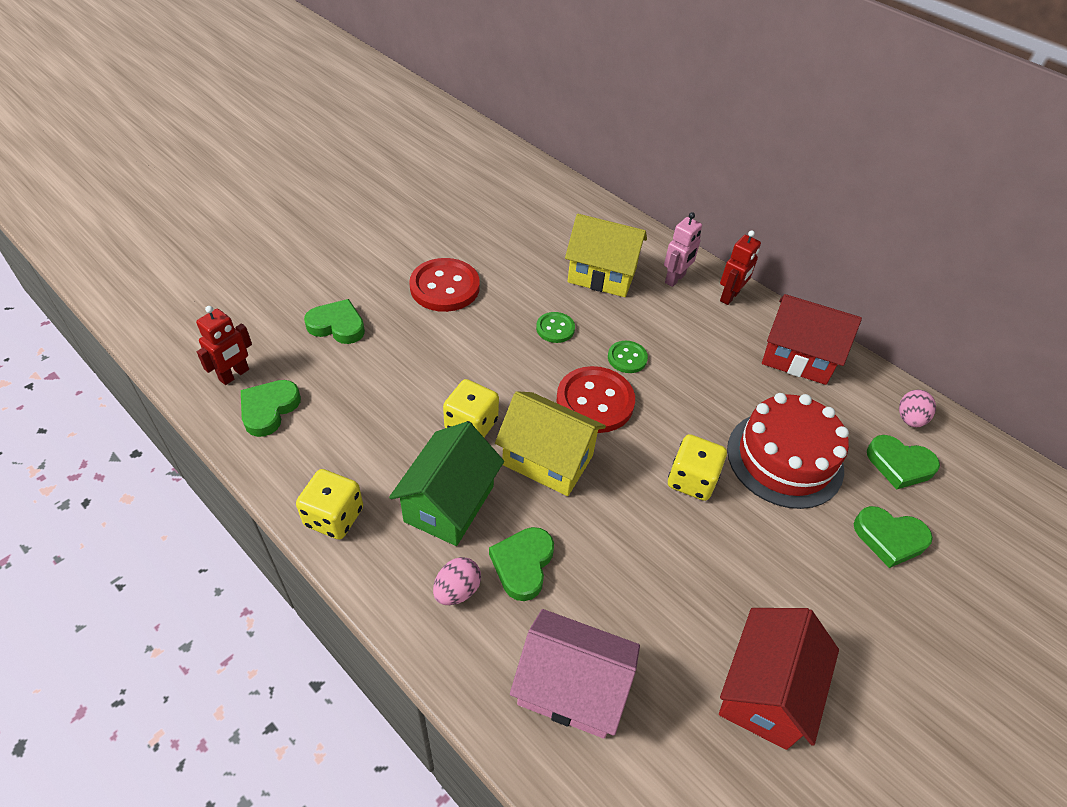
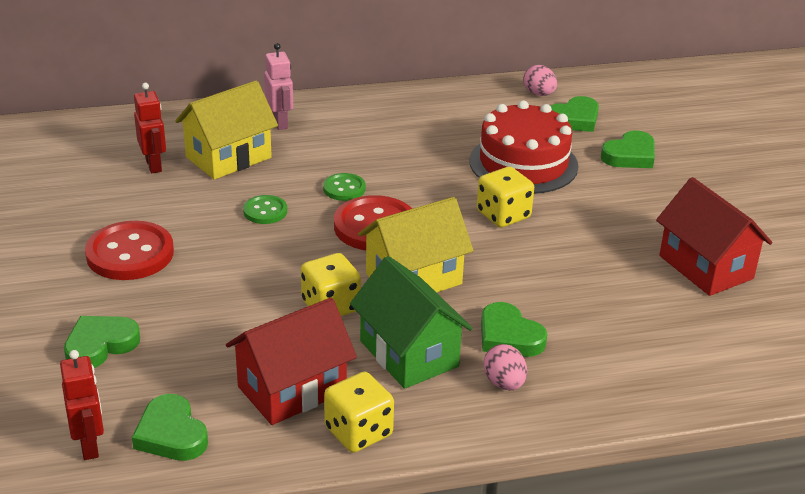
camera: 55 degrees left, 15 degrees down
pink house [510,609,640,739] -> none
red robot [720,230,761,305] -> red robot moved to [134,83,166,173]
red house [762,294,862,385] -> red house moved to [226,298,357,425]

